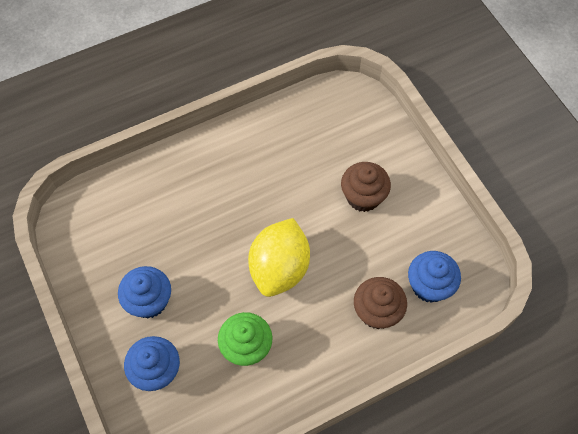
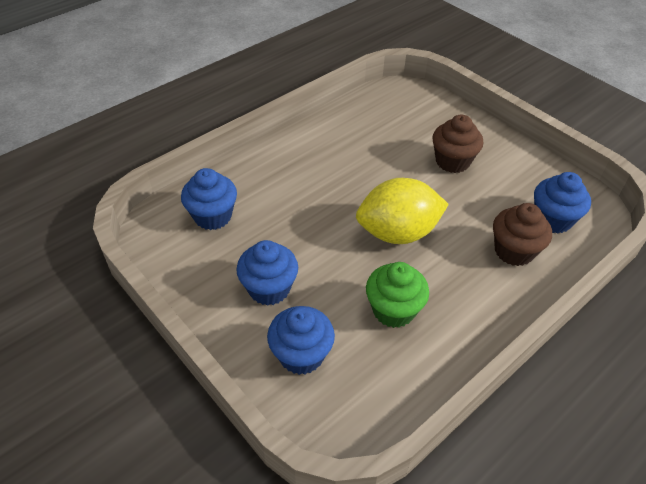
camera: 15 degrees left, 15 degrees down
yellow lemon [248,218,310,297] -> yellow lemon turned 75 degrees clockwise [356,178,449,244]
none -> blue cupcake [181,168,237,230]

